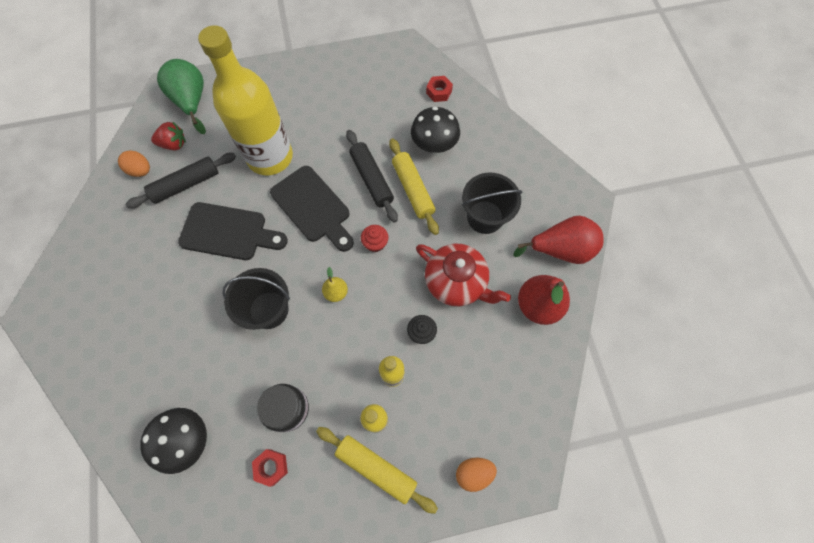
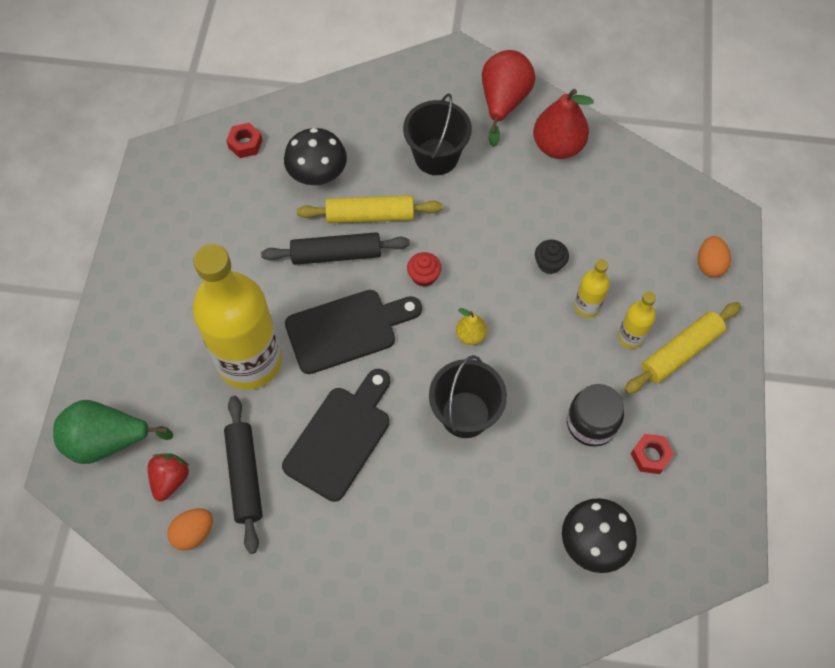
camera: 70 degrees left, 5 degrees down
red teapot [416,243,511,306] -> none

